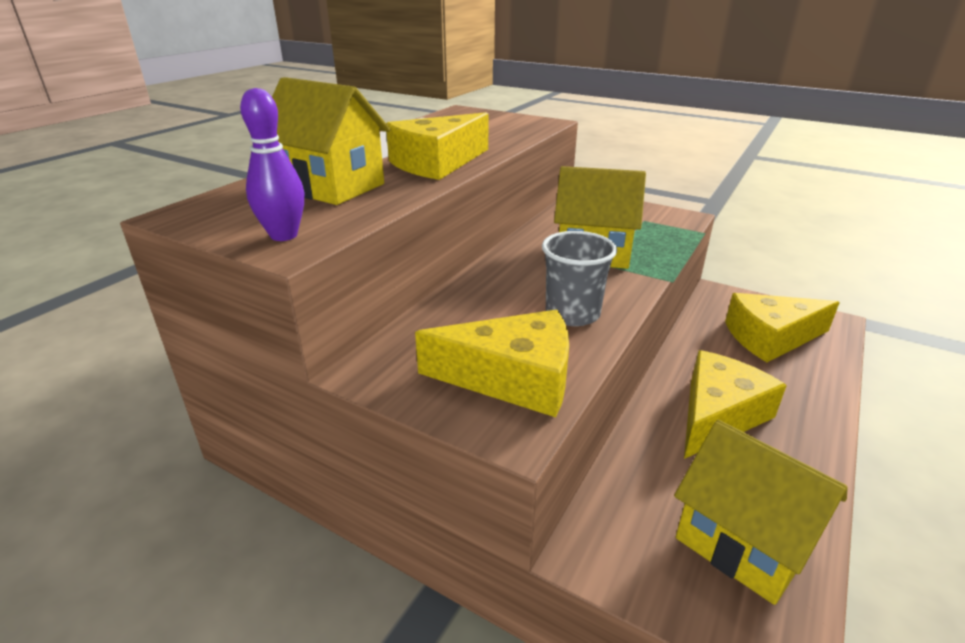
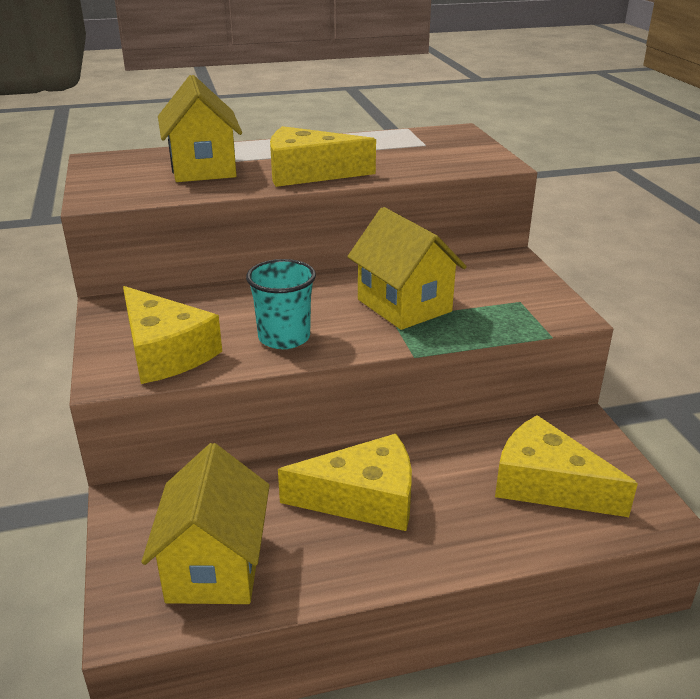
camera: 45 degrees right, 0 degrees up
purple bowling pin [240,88,304,241] -> none
grey cup [542,231,617,326] -> turquoise cup [246,259,316,349]

